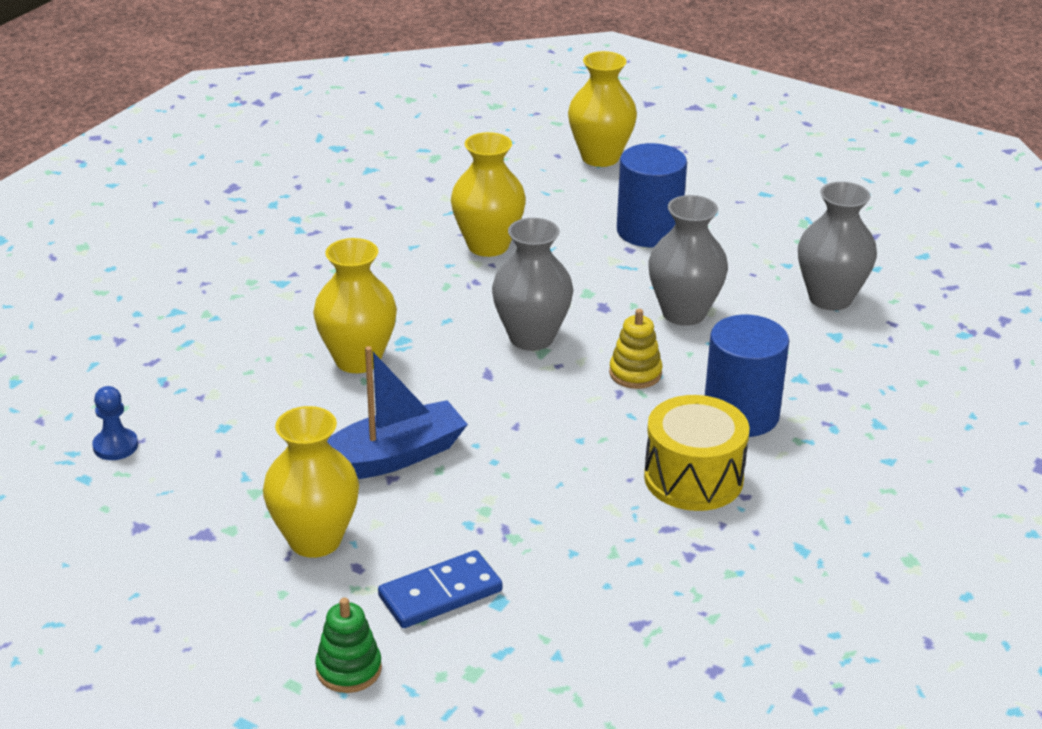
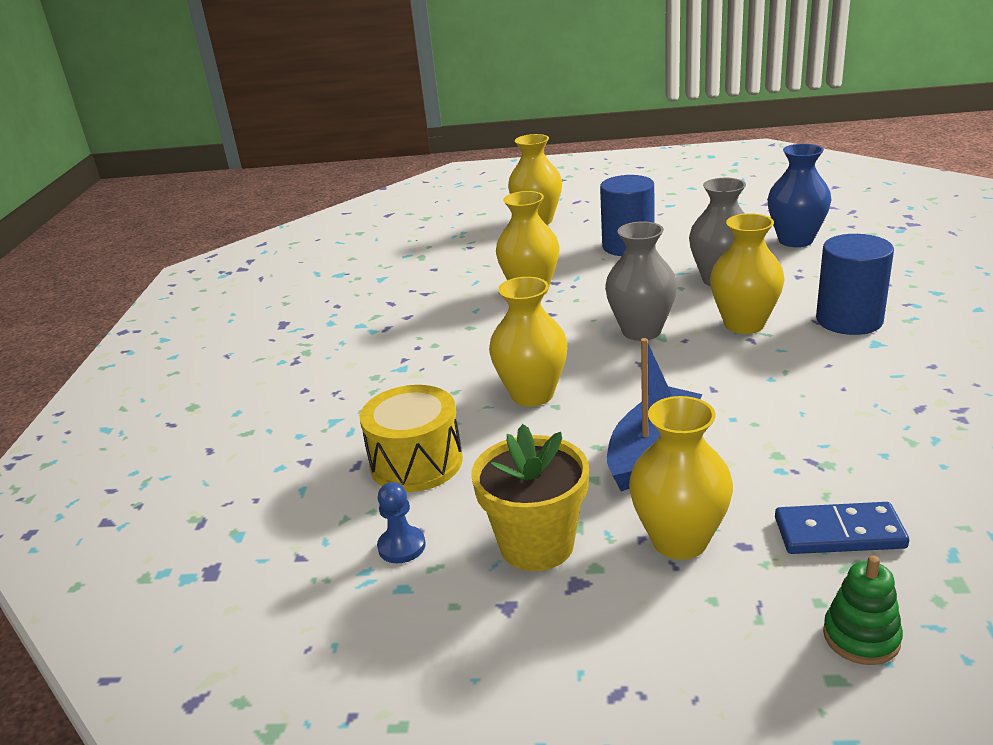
camera: 25 degrees left, 5 degrees down
blue domino [378,550,503,628] -> blue domino turned 60 degrees clockwise [775,502,909,554]
yellow stacking toy [609,309,662,389] -> yellow vase [710,213,784,334]
yellow drum [644,395,749,511] -> yellow drum moved to [360,385,463,492]
grey vase [798,182,877,310] -> blue vase [767,144,832,247]
none -> yellow flower pot [471,424,589,571]

